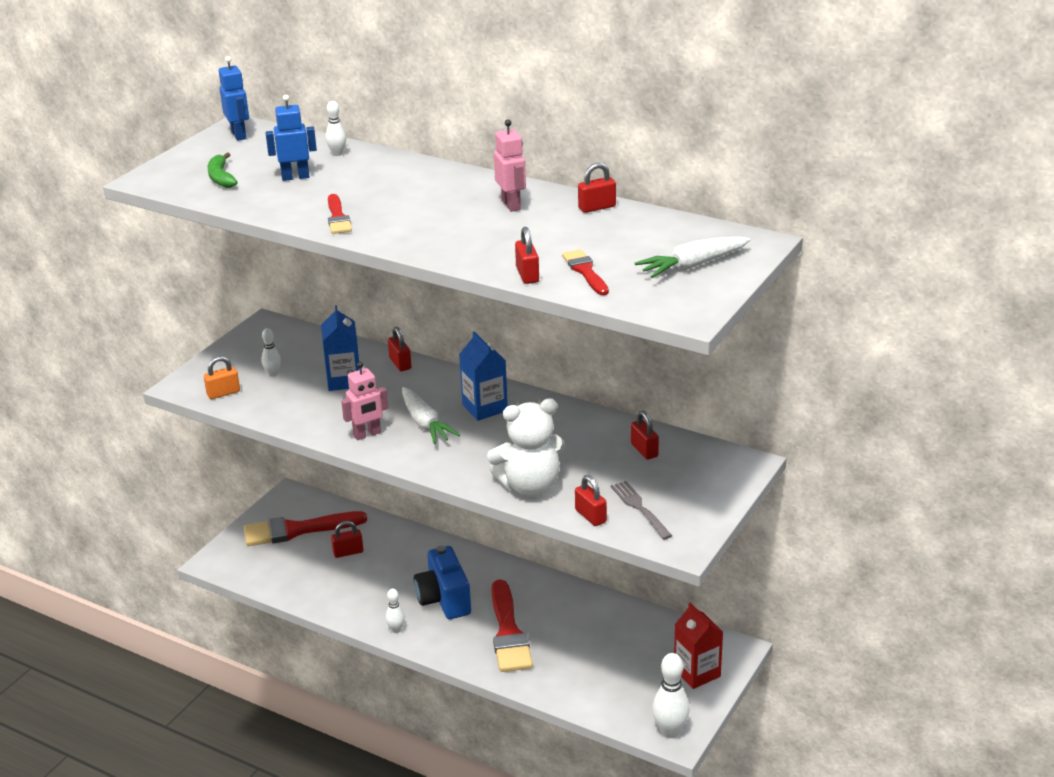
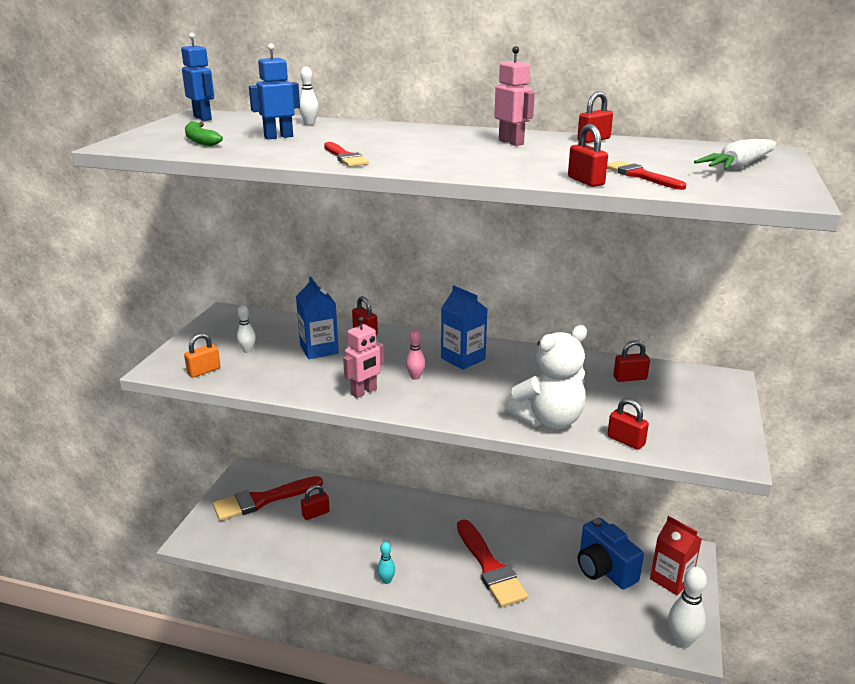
camera: 15 degrees left, 5 degrees down
white bowling pin [386,589,405,633] -> turquoise bowling pin [377,542,395,584]
white carrot [402,387,460,444] -> pink bowling pin [406,329,425,380]
blue camera [414,546,471,619] -> blue camera moved to [578,518,644,589]
grey fork [611,481,672,540] -> none
red padlock [631,411,659,460] -> red padlock turned 60 degrees counterclockwise [613,340,650,382]

